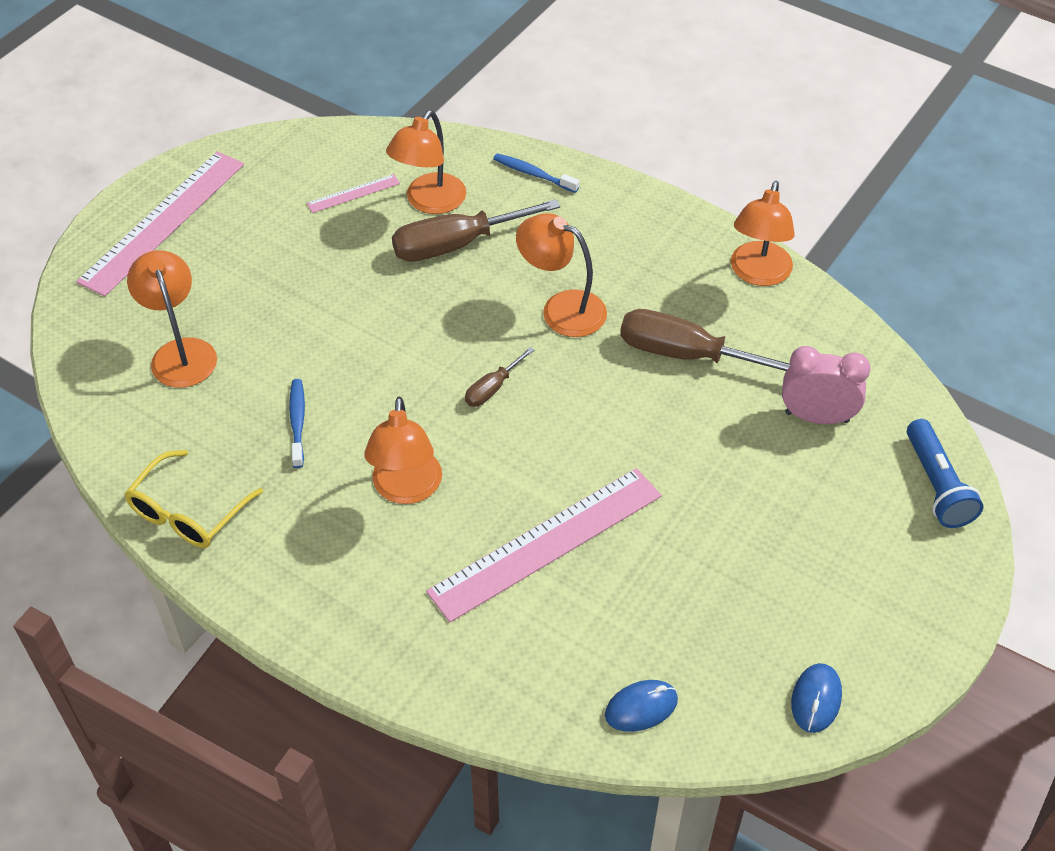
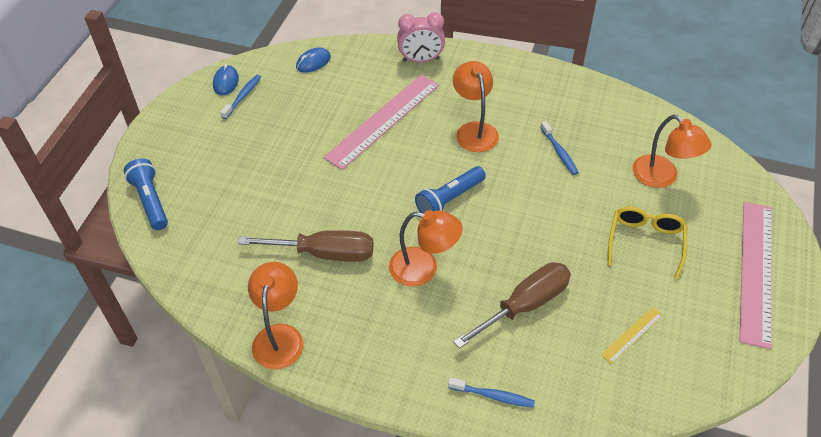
camera: 165 degrees right, 0 degrees up
yellow glasses [125,450,263,548] -> yellow glasses moved to [608,207,687,279]
pink ruler [307,174,400,213] -> yellow ruler [601,307,663,364]
orange lamp [386,110,466,214] -> none
brown screwdriver [465,347,535,407] -> blue flashlight [415,166,486,213]
pink clock [782,346,871,424] -> pink clock moved to [397,12,445,62]
none -> blue toothbrush [220,75,261,119]

